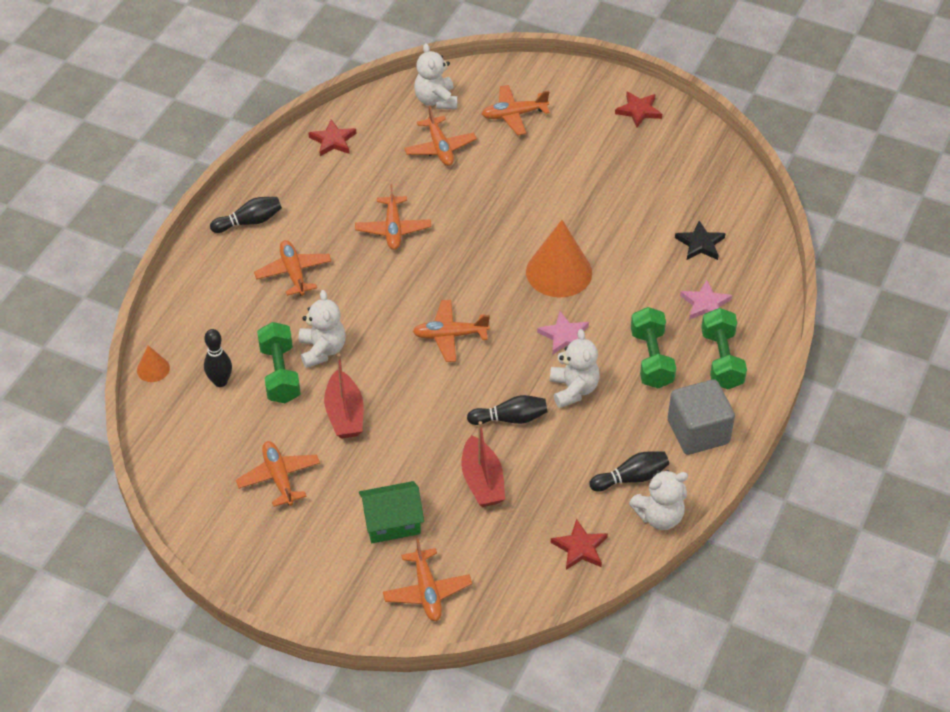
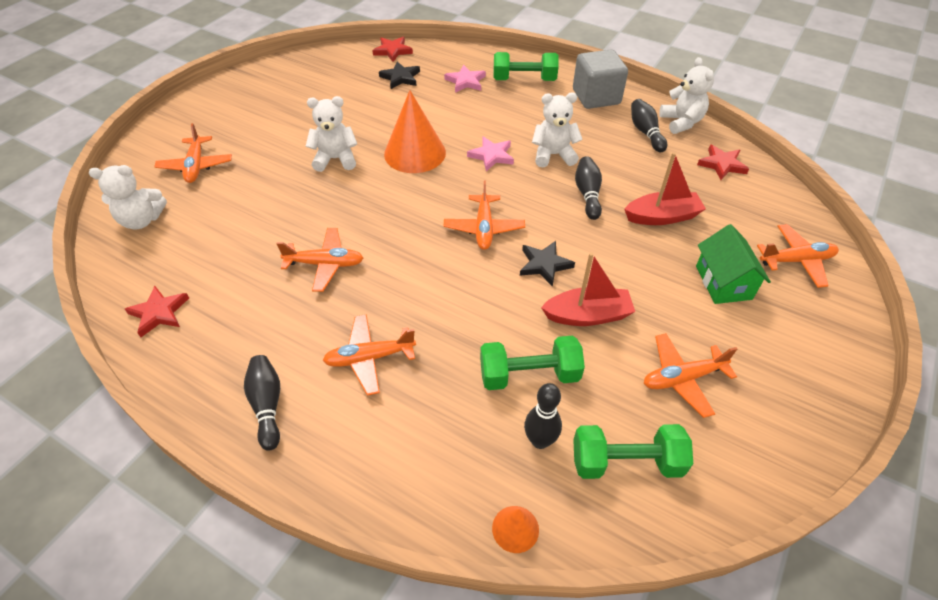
camera: 85 degrees left, 0 degrees up
white teddy bear [299,290,346,368] -> white teddy bear moved to [306,96,357,172]
orange plane [404,106,477,166] -> none
red star [615,92,662,127] -> red star moved to [372,37,413,62]
green dumbbell [631,307,676,389] -> green dumbbell moved to [573,424,693,479]
none -> black star [520,241,575,287]

